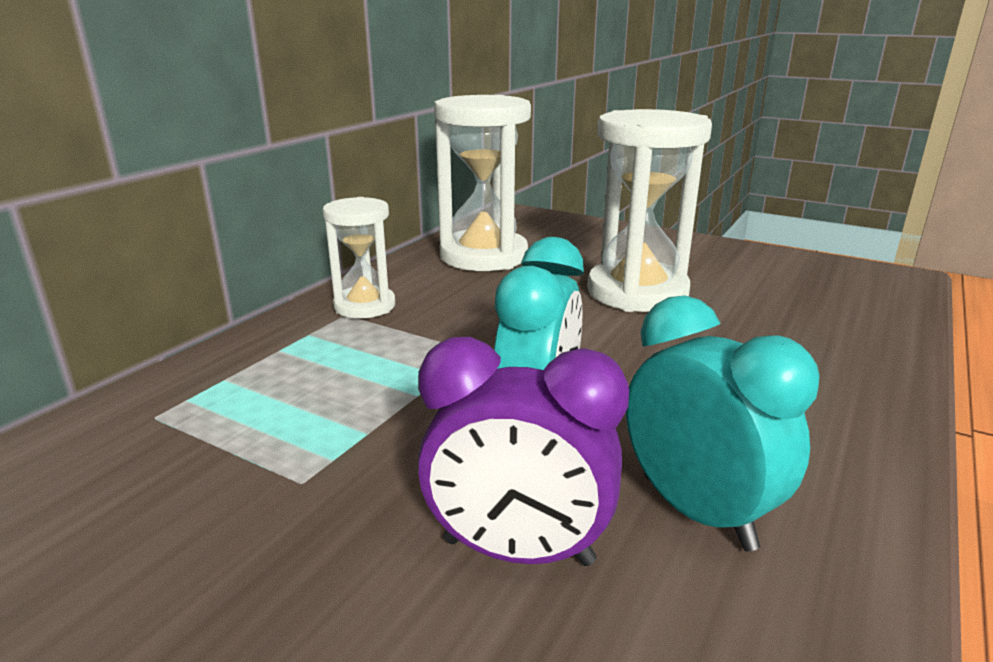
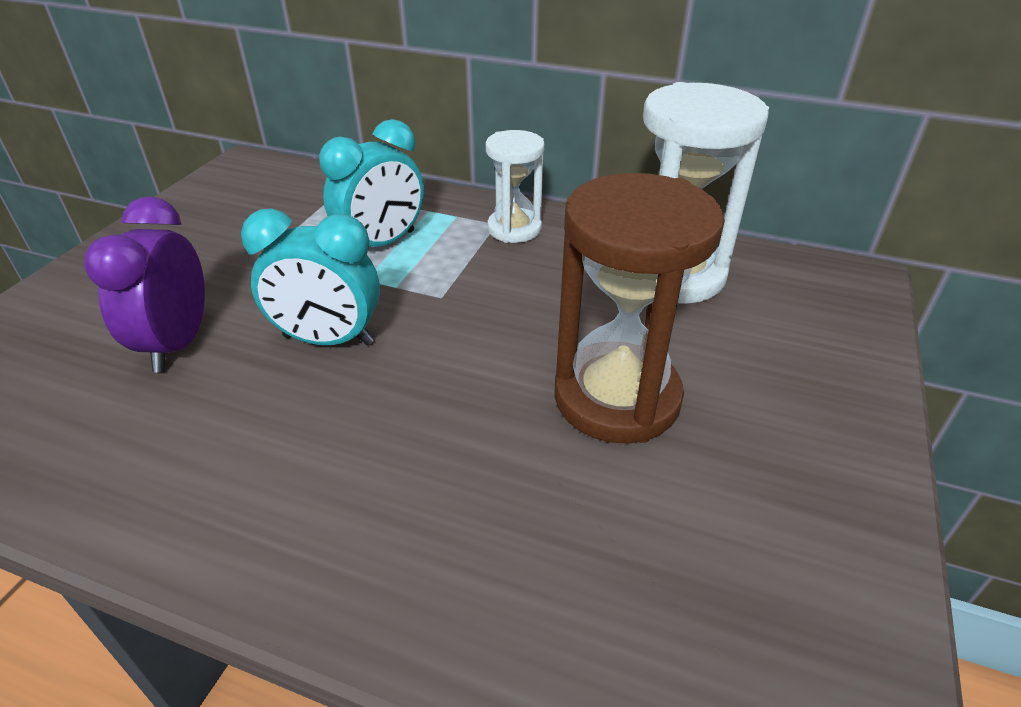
camera: 80 degrees right, 15 degrees up
white hourglass [587,109,712,312] -> brown hourglass [554,173,725,444]
turquoise clock [626,295,820,551] -> turquoise clock moved to [319,119,424,247]

